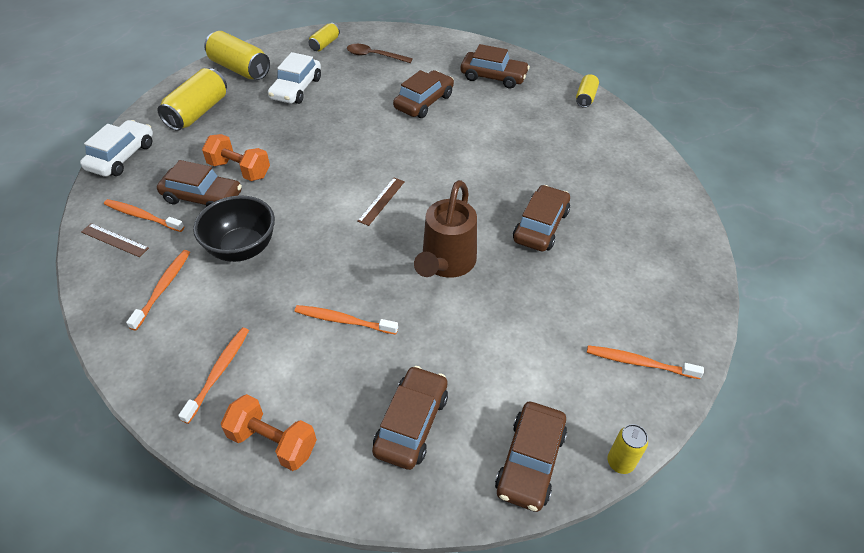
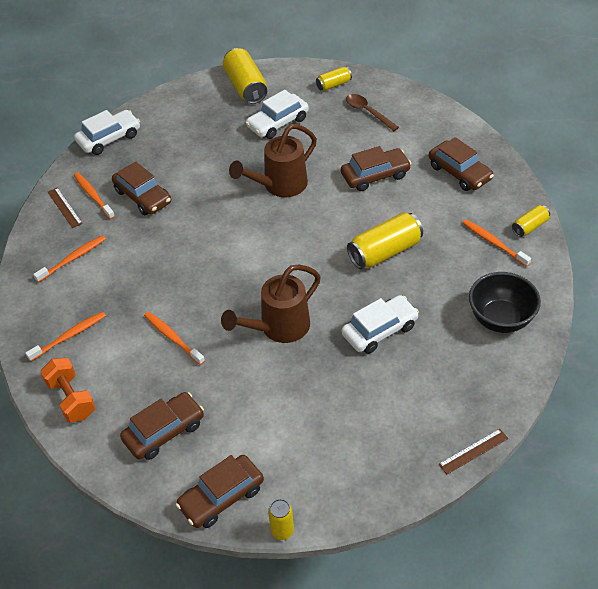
camera: 35 degrees right, 0 degrees up
yellow can [157,68,227,131] -> yellow can moved to [347,212,423,269]
black bowl [193,195,275,262] -> black bowl moved to [469,272,541,333]
orange dumbbell [202,134,270,181] -> none
brown ruler [357,178,405,226] -> brown ruler moved to [439,429,508,474]
brown car [513,185,570,252] -> white car [341,295,419,354]
orange toothbrush [587,345,704,379] -> orange toothbrush moved to [463,219,531,267]
none -> brown watering can [229,124,317,197]

